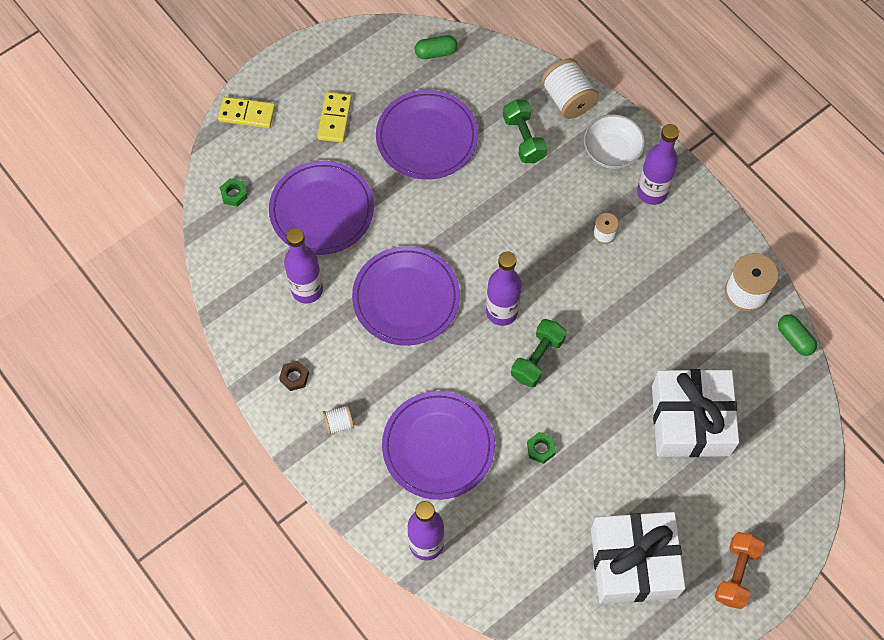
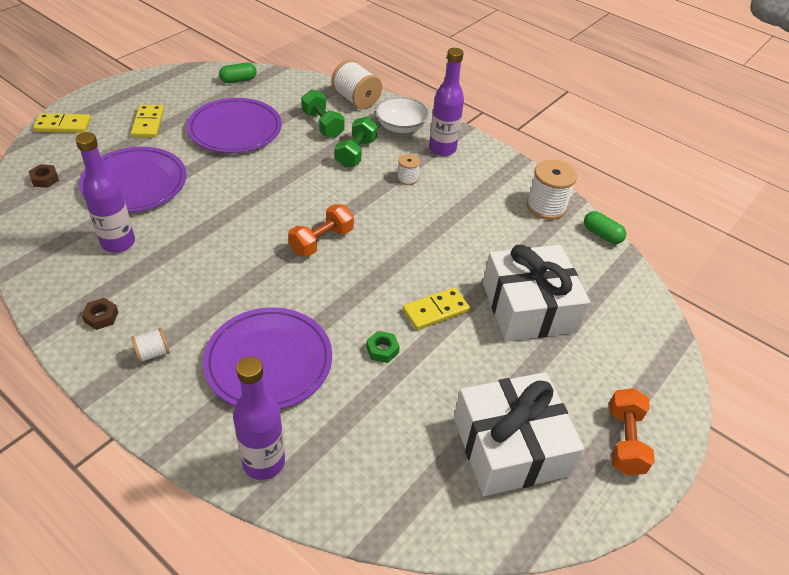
camera: 15 degrees left, 20 degrees down
green nut [220,179,248,207] -> brown nut [29,164,59,188]
purple plate [352,246,460,346] -> none
purple bottle [486,251,522,326] -> orange dumbbell [288,204,354,257]
green dumbbell [511,319,567,387] -> green dumbbell moved to [335,117,378,168]
none -> yellow domino [402,287,470,330]

